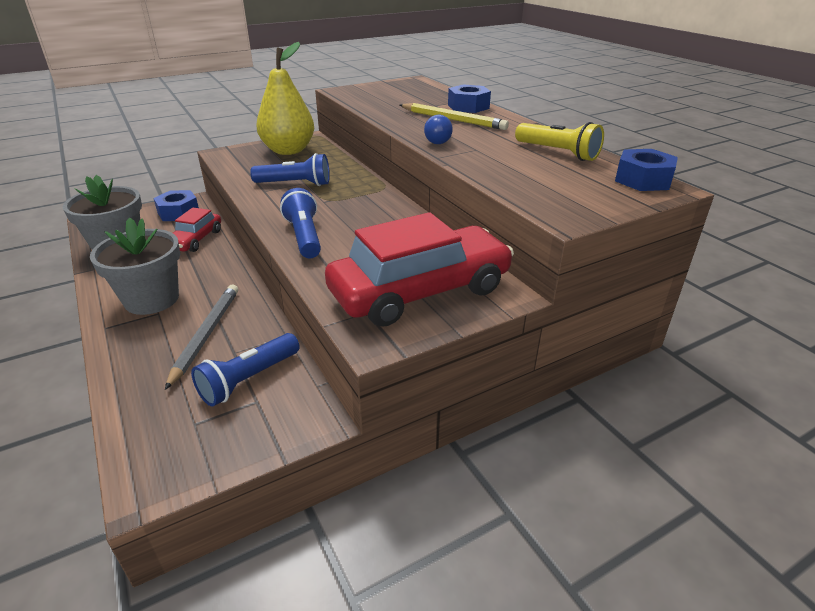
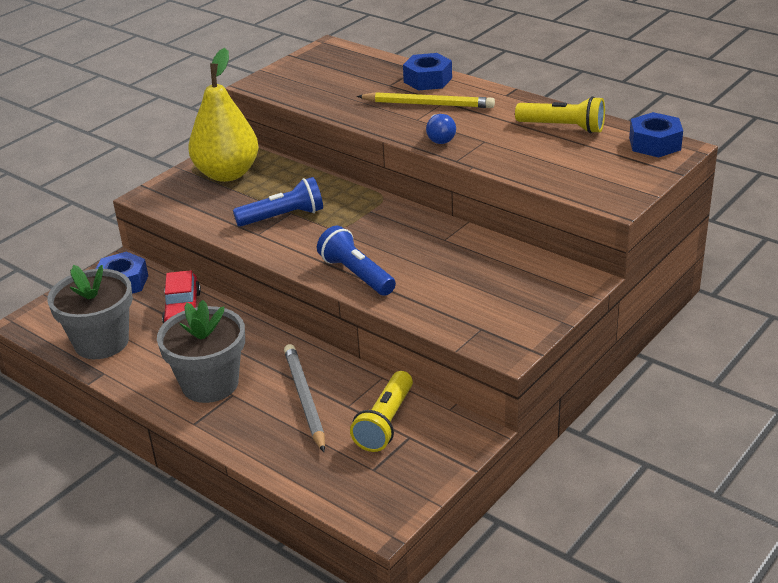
camera: 20 degrees left, 0 degrees up
blue flashlight [191,333,300,406] -> yellow flashlight [350,371,413,452]
red car [325,212,514,327] -> none

